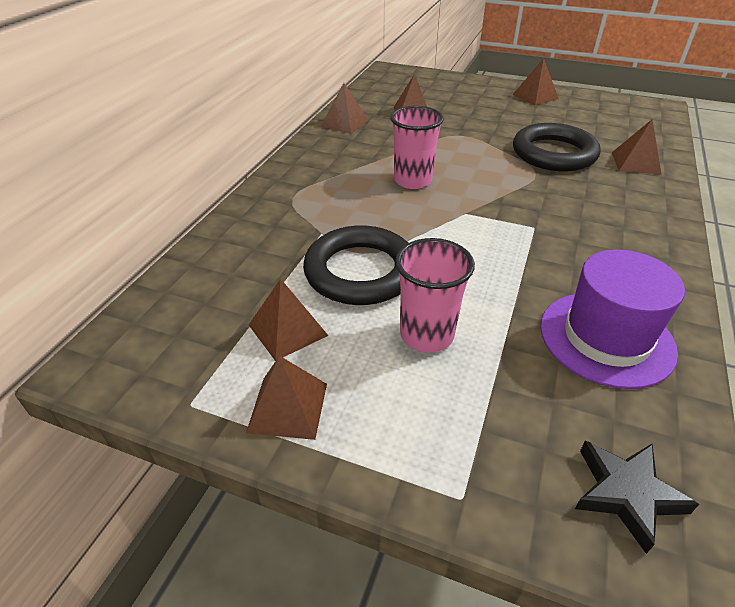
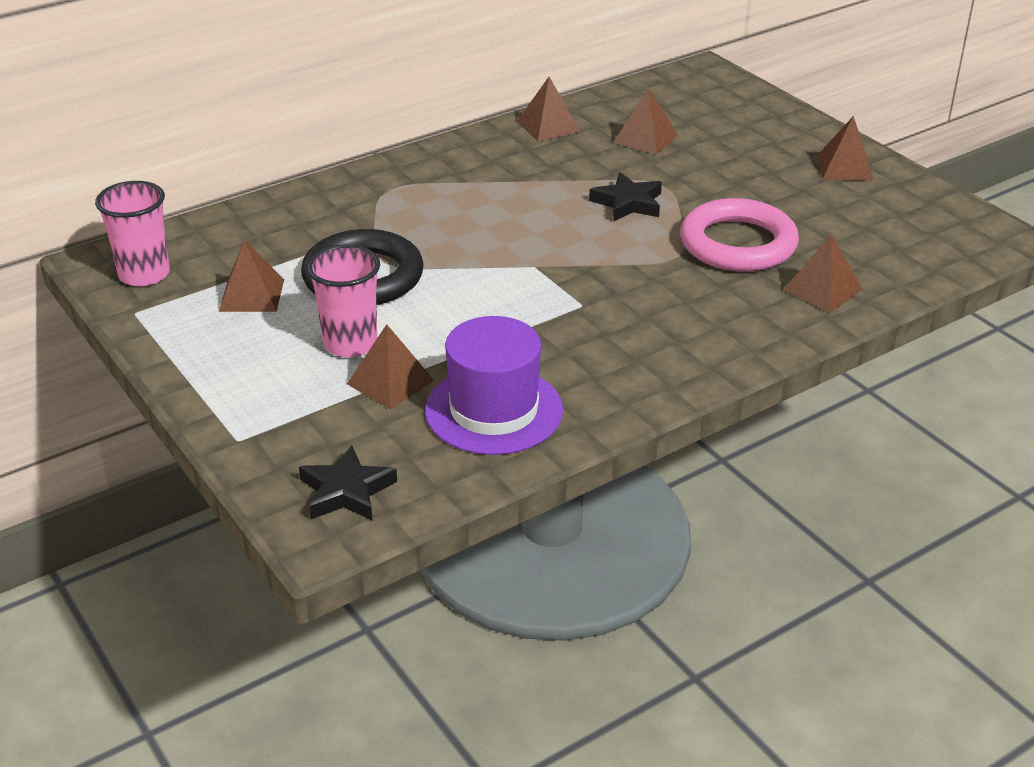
camera: 35 degrees right, 5 degrees down
brown pyramid [246,356,327,440] -> brown pyramid moved to [347,324,435,410]
pink cup [390,106,444,189] -> pink cup moved to [95,181,170,287]
black ring [513,123,601,172] -> pink ring [680,198,799,272]
none -> black star [589,172,662,222]

